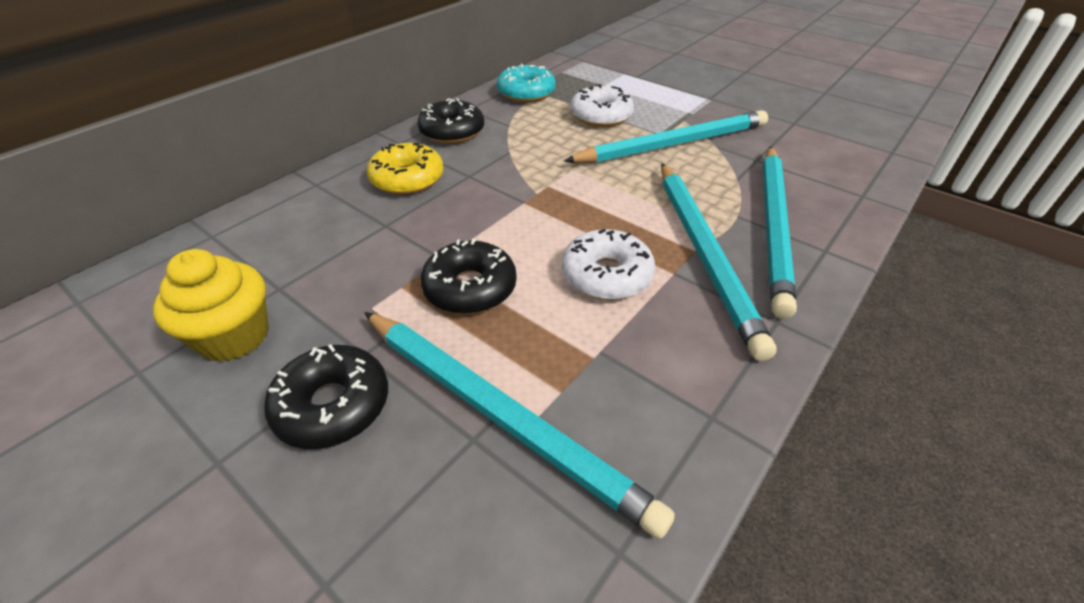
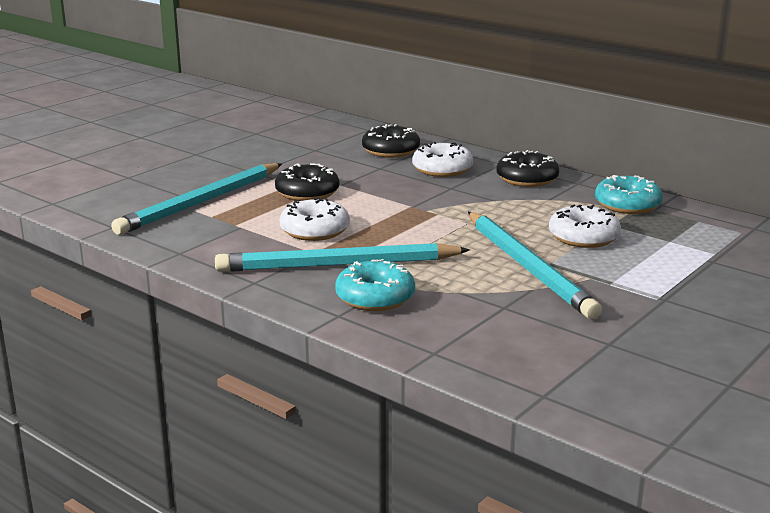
camera: 90 degrees right, 20 degrees down
yellow cupcake [153,249,269,362] -> none
black donut [264,344,388,449] -> black donut moved to [362,124,420,158]
yellow donut [367,143,444,195] -> white donut [412,142,473,177]
turquoise pencil [763,146,797,319] -> turquoise donut [335,259,415,311]

